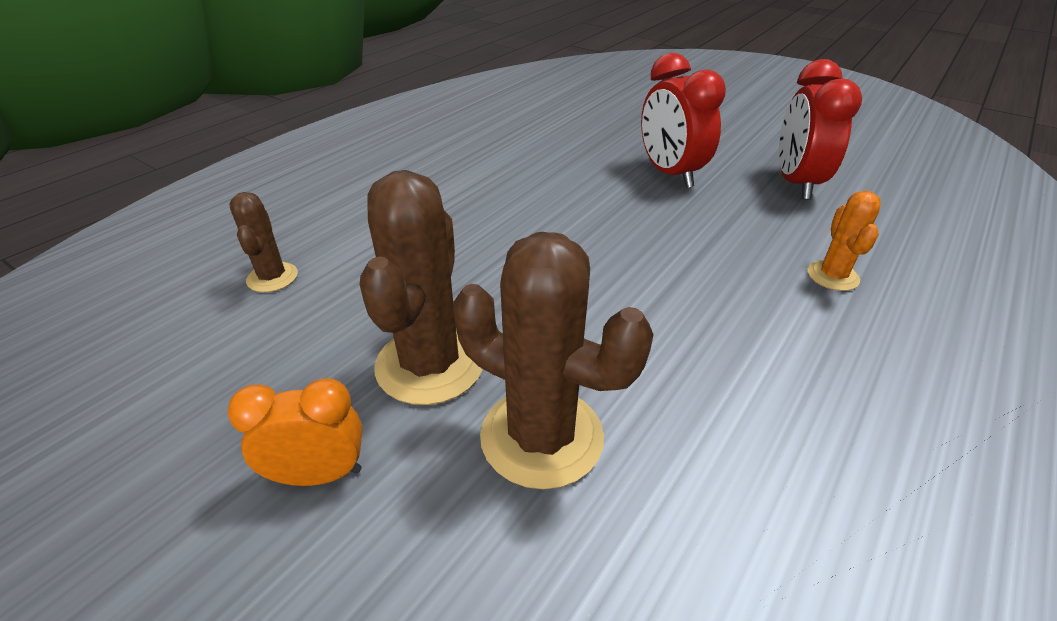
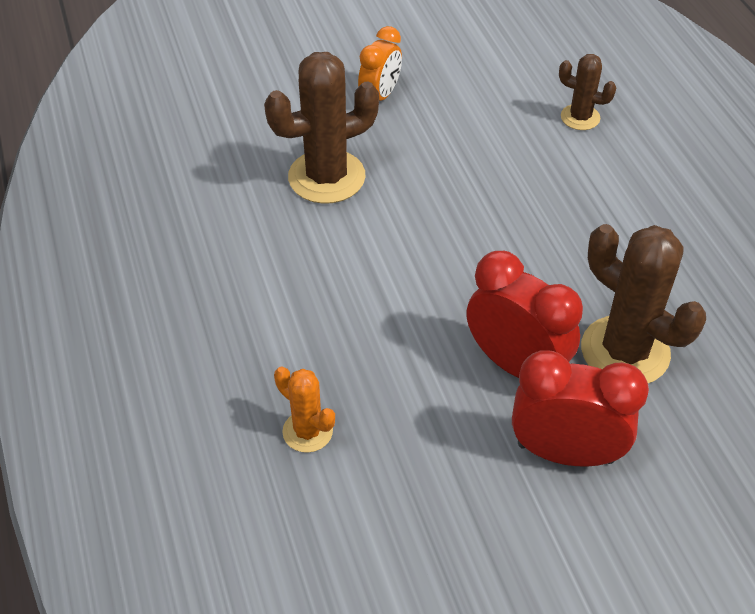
camera: 125 degrees right, 10 degrees up
brown cactus [360,170,483,405] -> brown cactus moved to [581,224,706,383]
red clock [779,59,862,200] -> red clock moved to [466,251,583,378]

